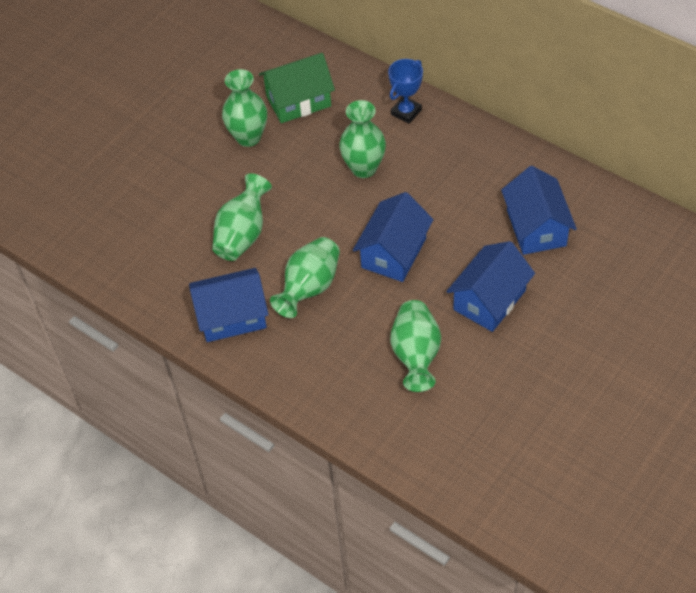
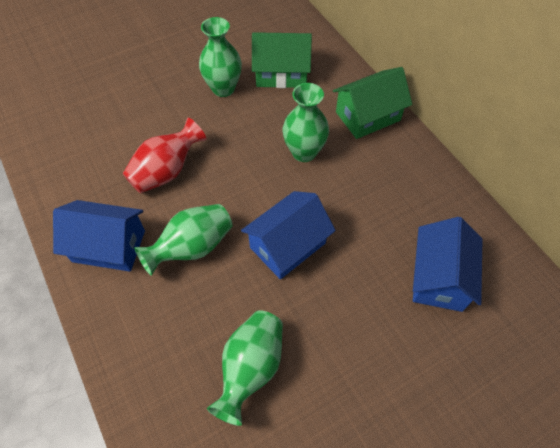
camera: 20 degrees right, 5 degrees up
green vase [212,173,272,261] -> red vase [123,118,207,193]
blue trophy [388,59,423,124] -> green house [333,67,412,139]
blue house [446,241,535,332] -> none

